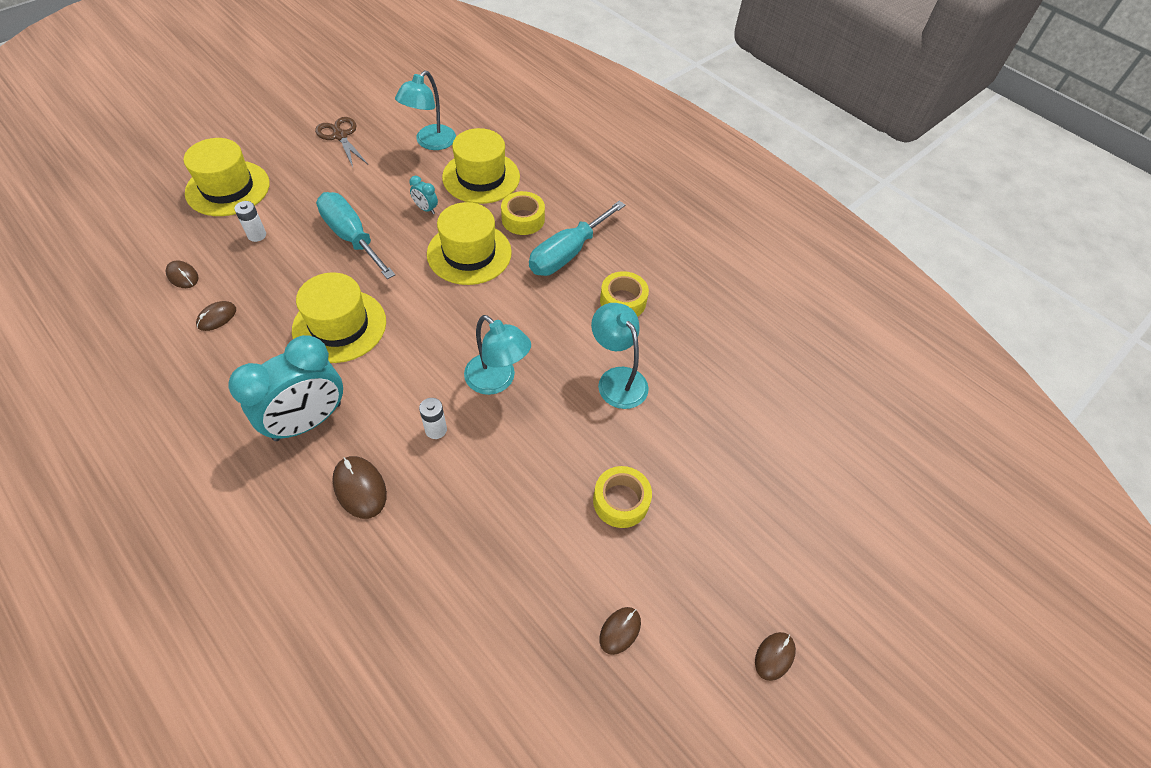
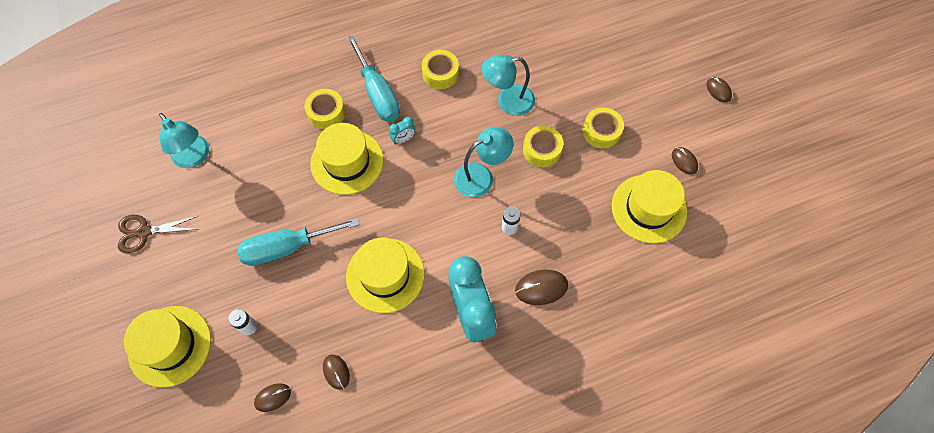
camera: 65 degrees left, 10 degrees up
turquoise clock [409,176,438,214] -> turquoise clock moved to [389,117,415,145]
yellow hat [442,128,520,204] -> yellow hat moved to [612,170,687,243]
none -> yellow tape [523,126,563,167]

